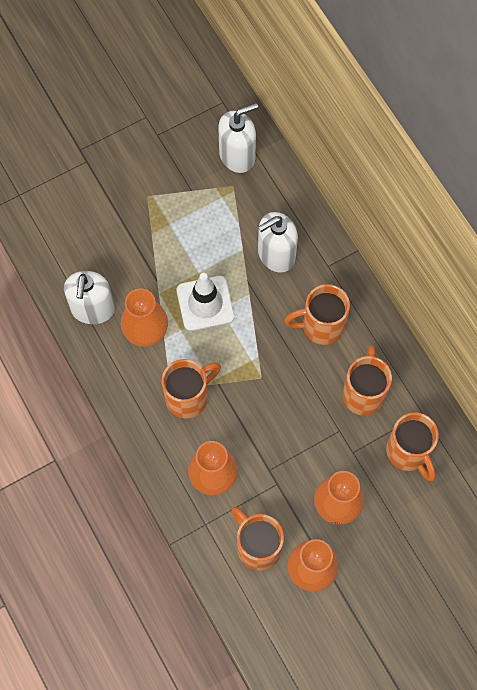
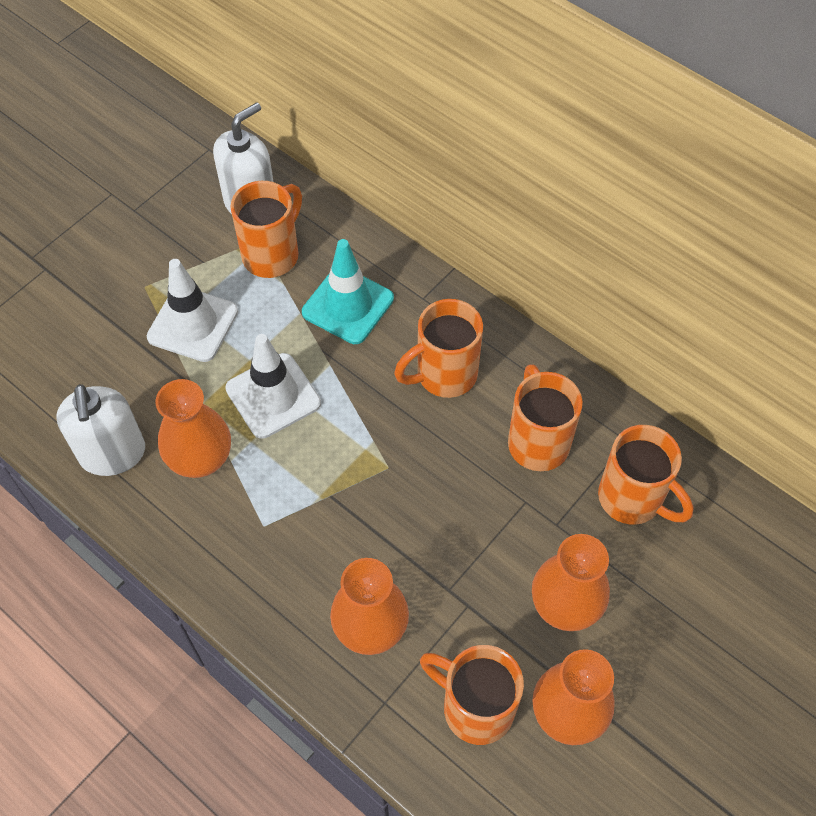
camera: 20 degrees left, 10 degrees down
orange mug [162,359,221,419] -> orange mug moved to [230,181,302,278]
white soap dispenser [258,212,298,273] -> turquoise traffic cone [302,239,394,344]
none -> white traffic cone [147,259,238,362]

